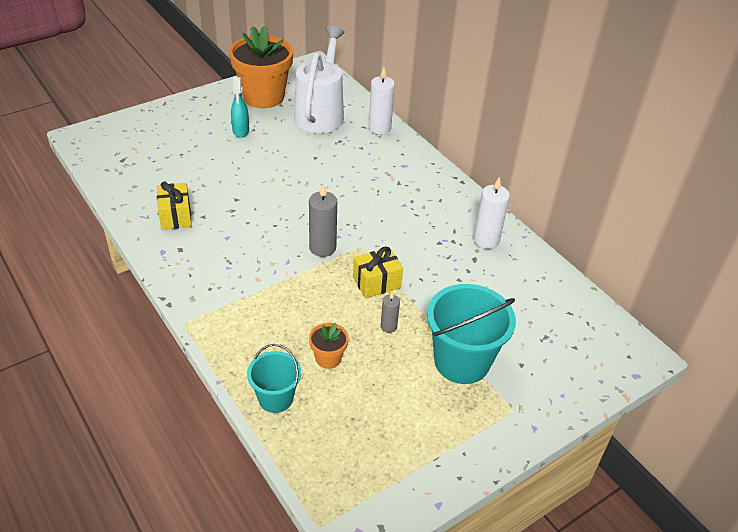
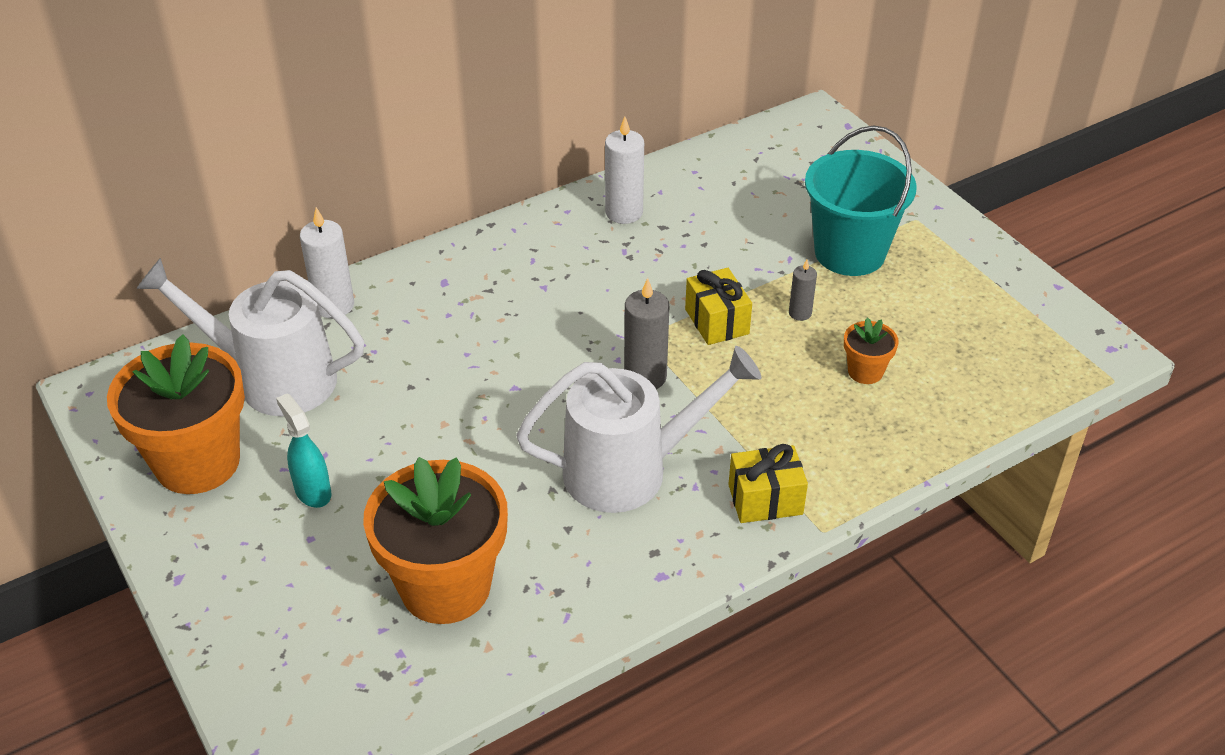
camera: 85 degrees left, 0 degrees up
yellow gift [157,182,192,230] -> yellow gift moved to [728,444,808,523]
turquoise spray bottle [231,77,249,138] -> turquoise spray bottle turned 120 degrees counterclockwise [276,393,331,508]
turquoise bucket [247,344,301,413] -> none
none -> orange flower pot [363,457,508,624]
none -> white watering can [516,346,761,513]

